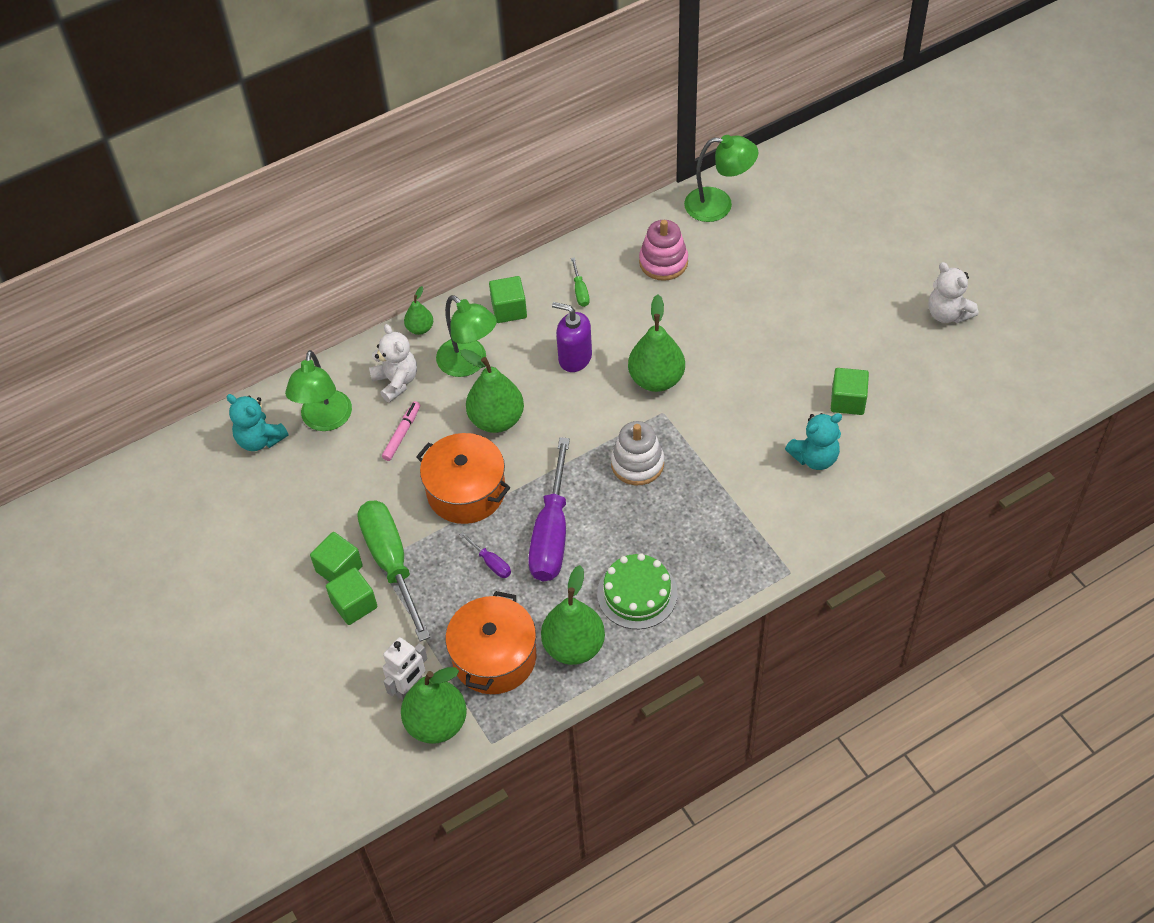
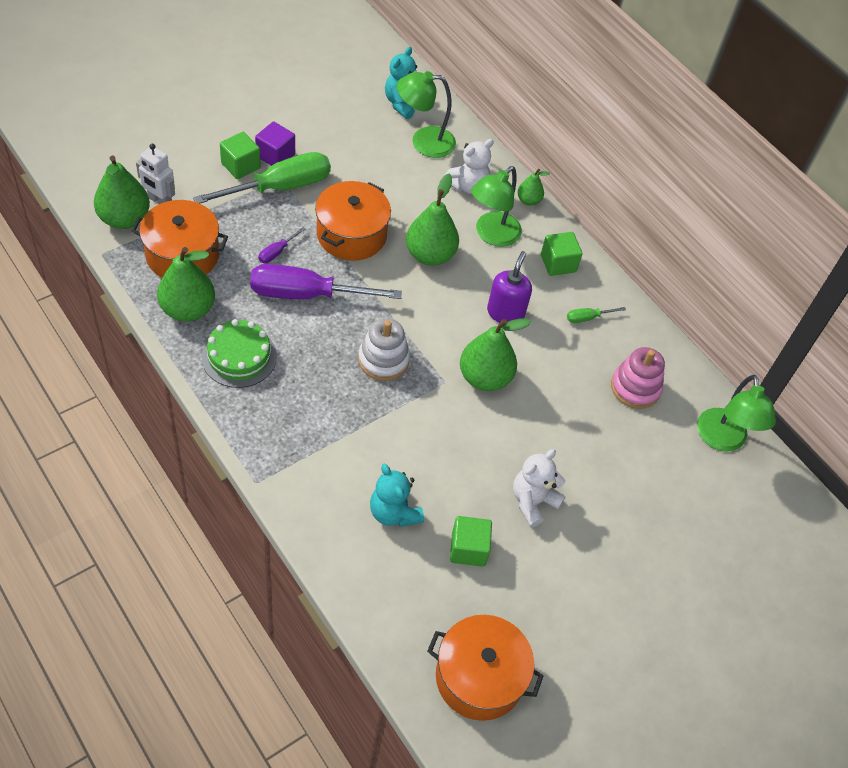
camera: 75 degrees right, 0 degrees up
green cube [310,532,363,582] -> purple cube [255,121,295,166]
pink marker [382,401,420,461] -> none
white teddy bear [928,262,978,323] -> white teddy bear moved to [513,449,566,527]
none -> orange pot [427,615,544,721]

